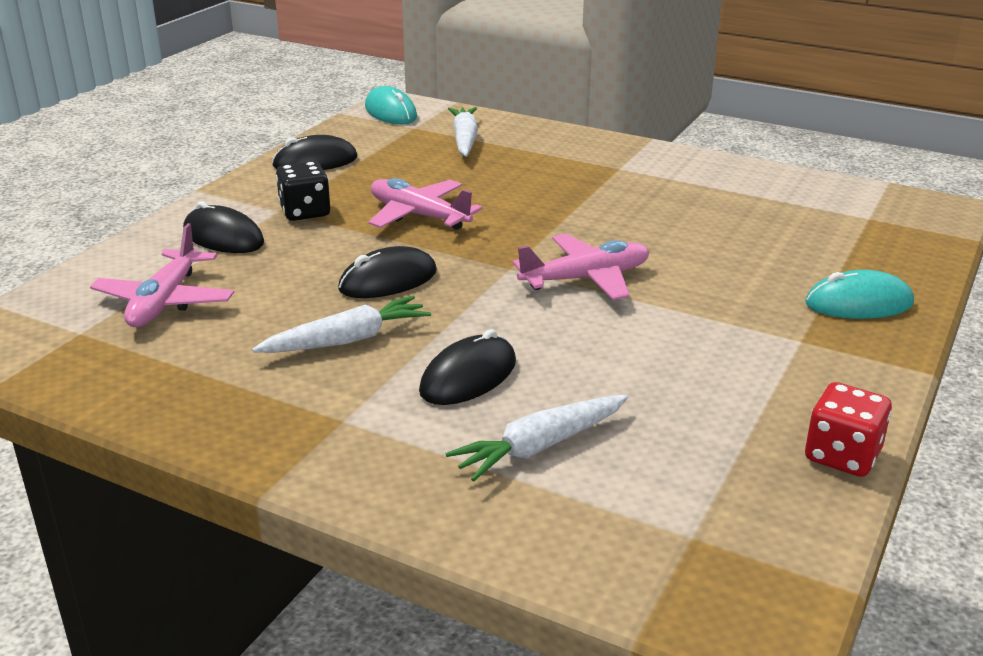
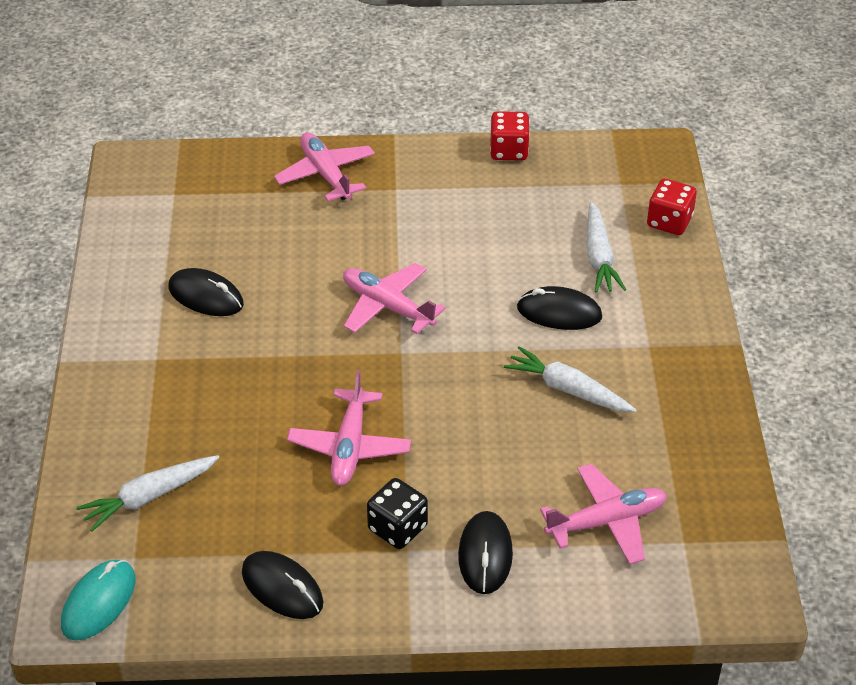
camera: 120 degrees left, 15 degrees up
black mouse [338,246,437,298] -> black mouse moved to [168,268,244,316]
white carrot [446,395,628,481] -> white carrot turned 60 degrees clockwise [587,202,626,293]
turquoise mouse [805,270,914,319] -> pink plane [274,133,375,201]
none -> red dice [647,179,697,235]

